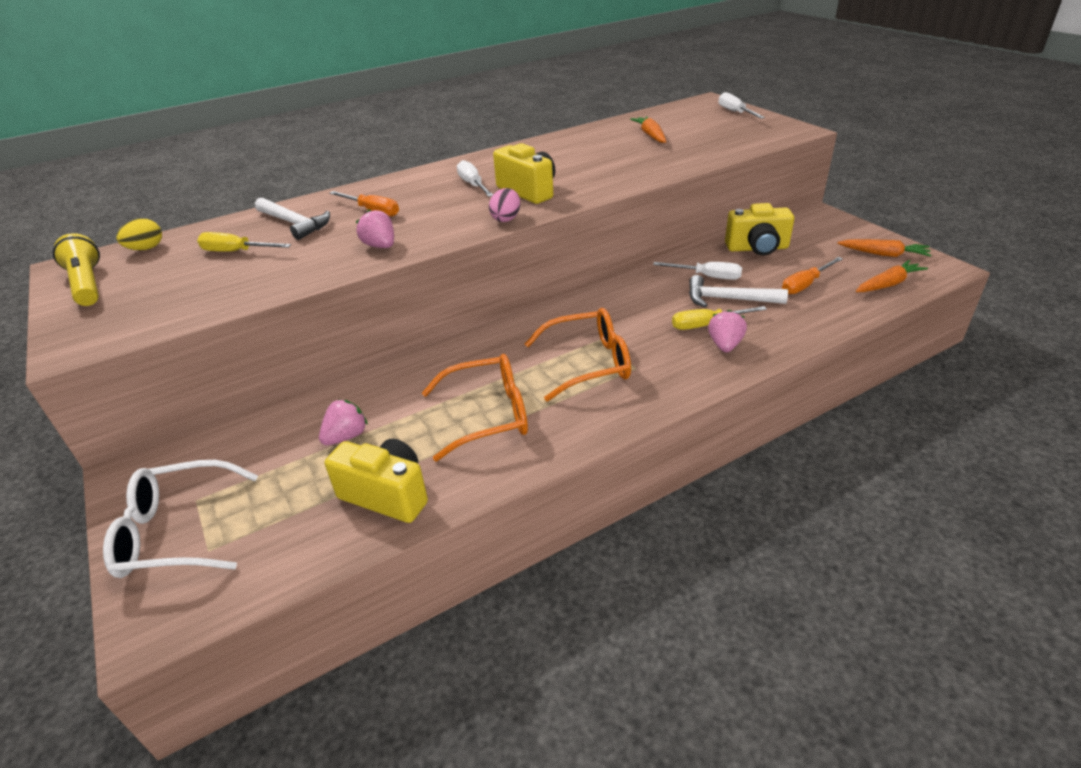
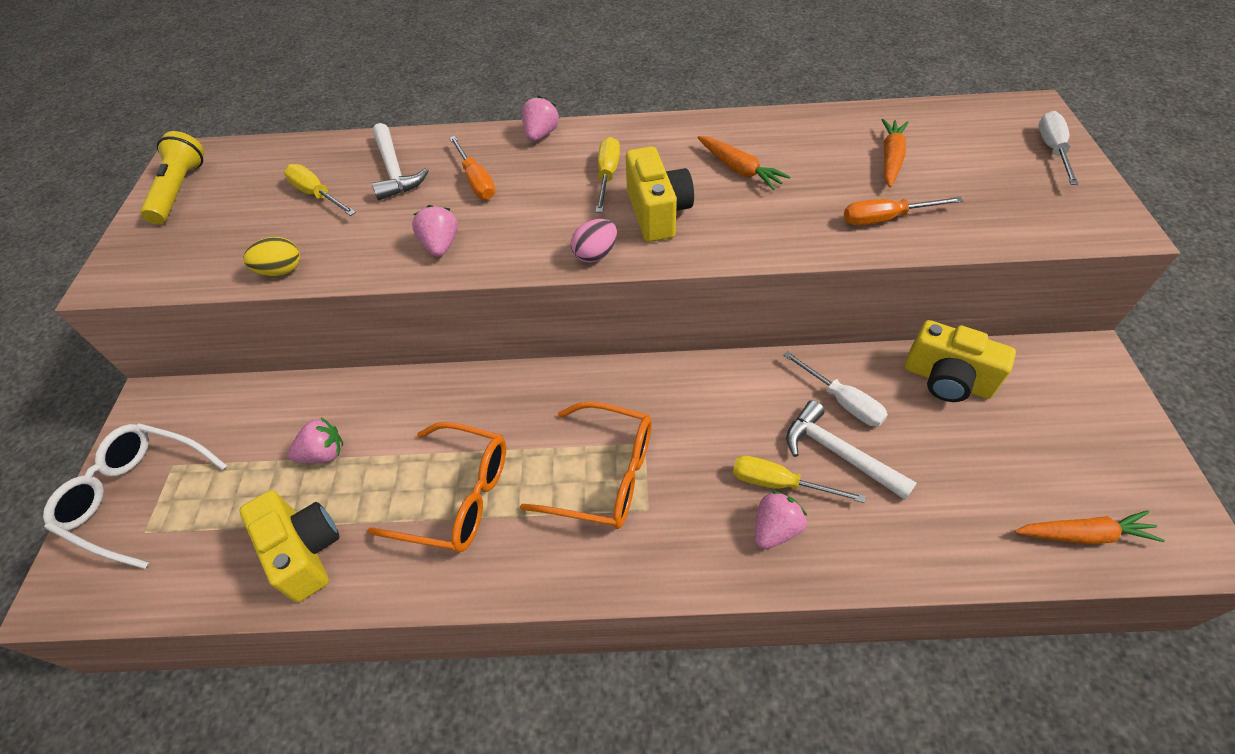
camera: 30 degrees right, 15 degrees up
yellow egg [116,218,162,250] -> yellow egg moved to [243,237,300,276]
white screwdriver [457,160,493,197] -> yellow screwdriver [596,137,620,213]
orange screwdriver [782,257,843,295] -> orange screwdriver moved to [844,197,963,226]
orange carrot [837,239,932,257] -> orange carrot moved to [697,136,791,190]
none -> pink strawberry [522,96,559,142]

